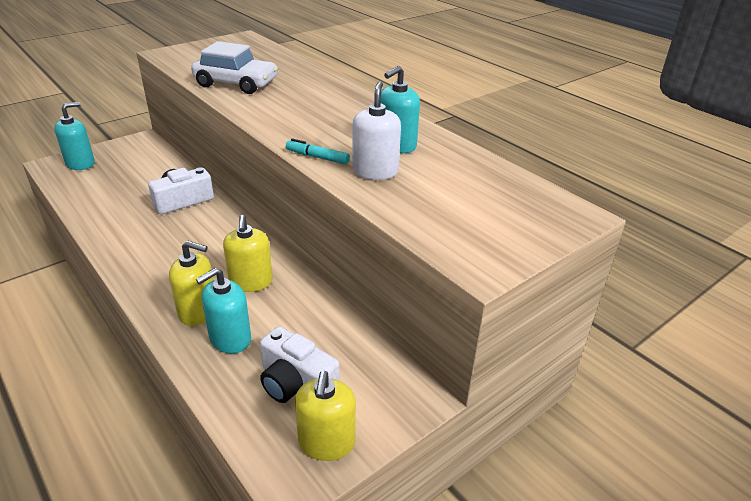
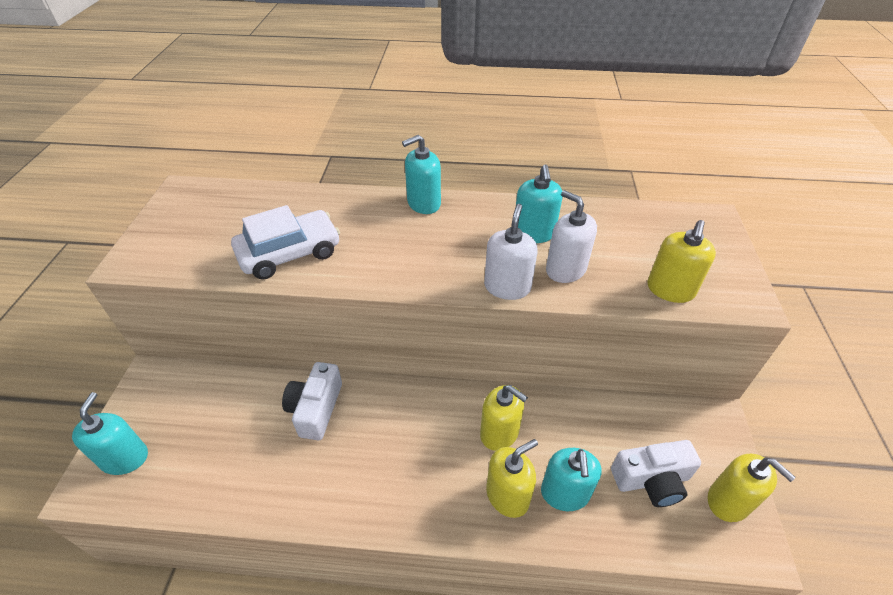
camera: 45 degrees left, 10 degrees up
turquoise marker [286,138,350,165] -> white soap dispenser [484,204,538,300]
none -> turquoise soap dispenser [402,135,441,214]
none -> yellow soap dispenser [648,220,716,303]

